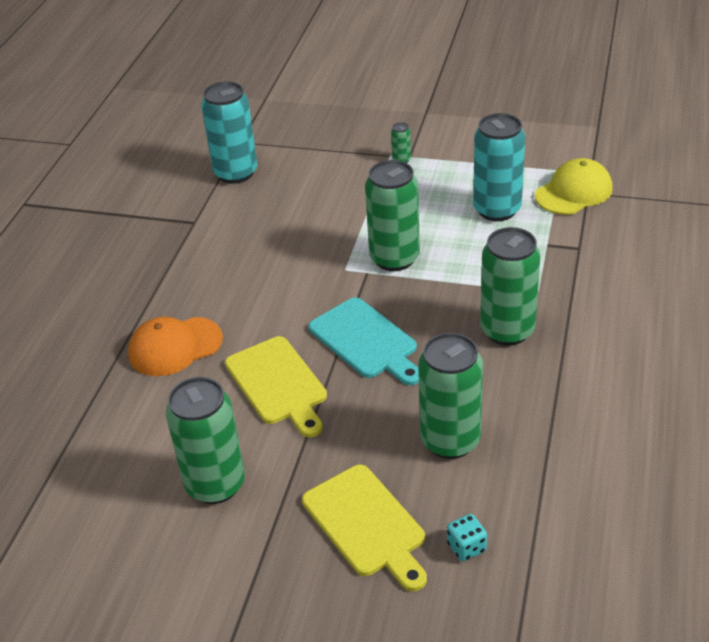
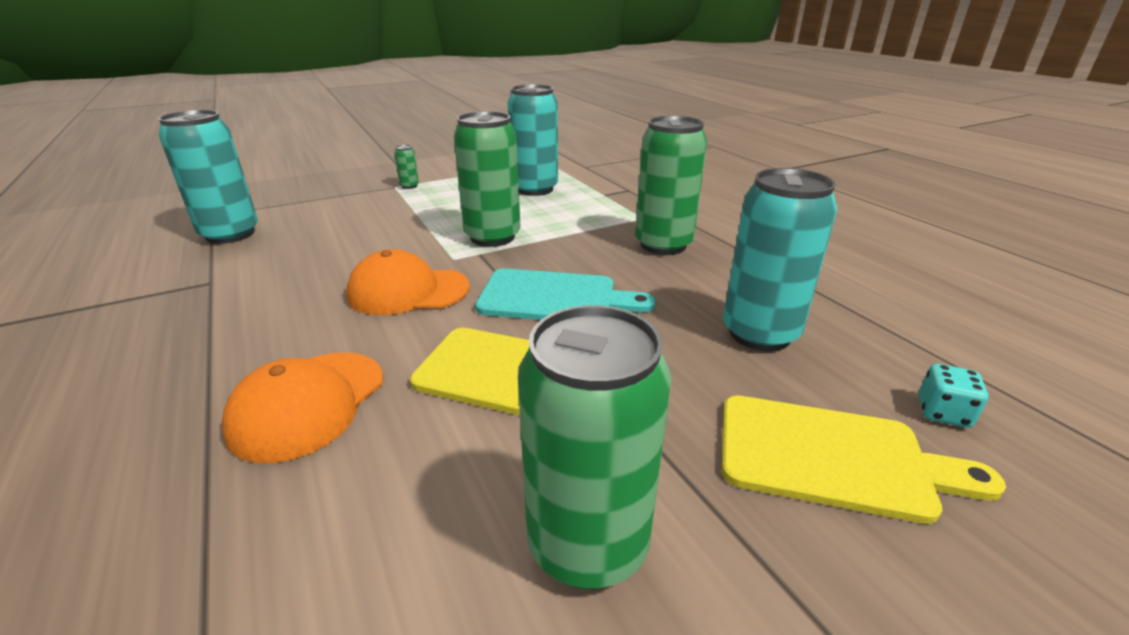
camera: 45 degrees left, 10 degrees down
green can [418,333,483,459] -> turquoise can [723,168,837,351]
yellow cap [535,158,613,215] -> none
none -> orange cap [346,249,470,315]

